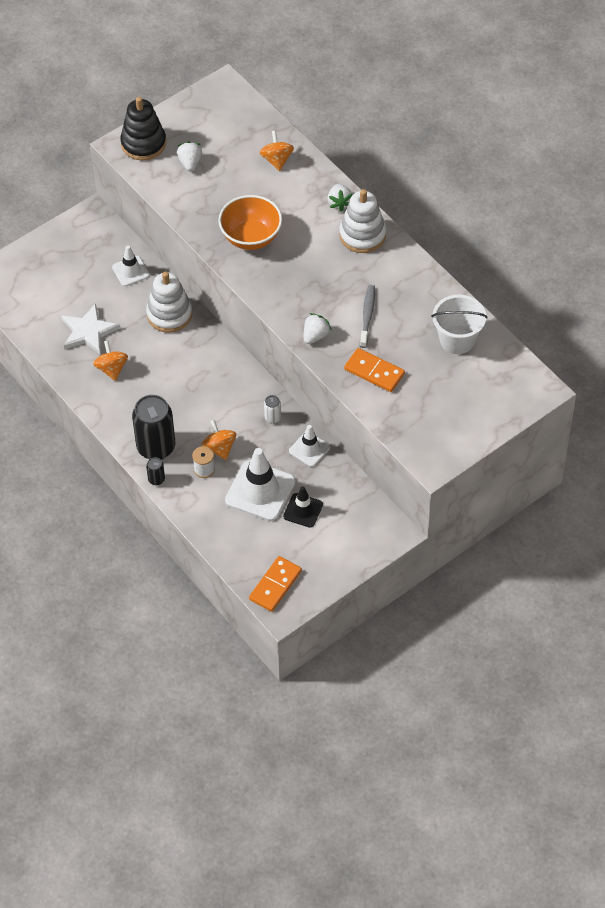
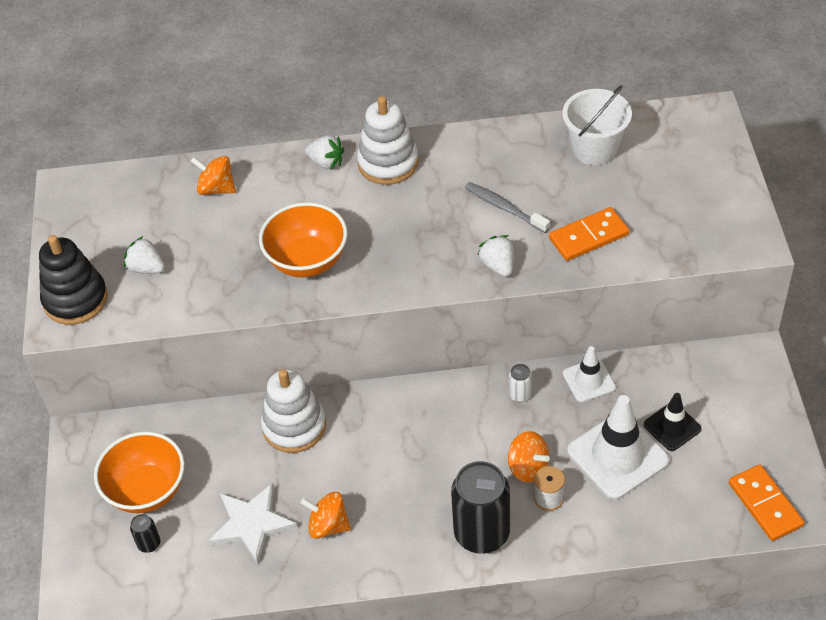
camera: 55 degrees left, 5 degrees down
white traffic cone [112,246,150,286] -> none
black can [146,457,165,485] -> black can moved to [130,514,160,553]
orange spinning top [202,420,236,460] -> orange spinning top turned 150 degrees counterclockwise [508,431,550,483]
none -> orange bowl [94,431,185,513]

